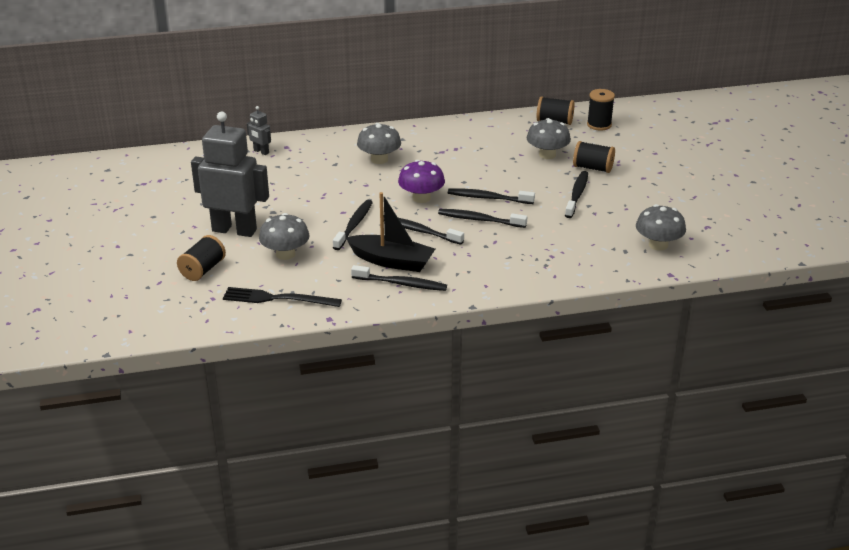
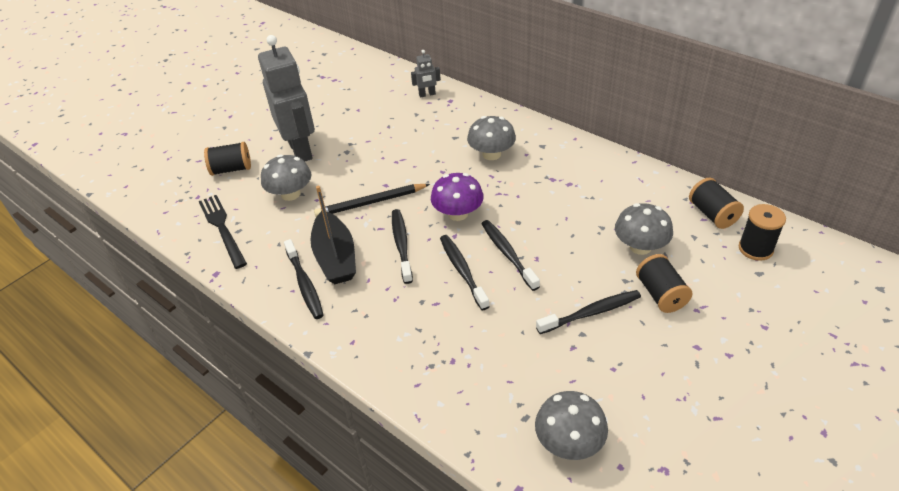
camera: 55 degrees right, 10 degrees up
grey robot [247,106,271,155] -> grey robot turned 105 degrees counterclockwise [411,50,441,98]
black toothbrush [333,200,373,250] -> black pencil [314,184,430,217]

